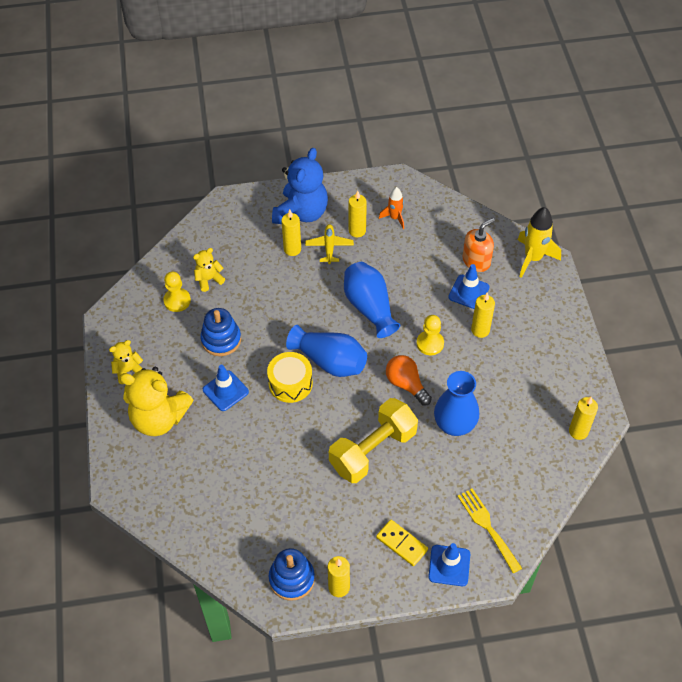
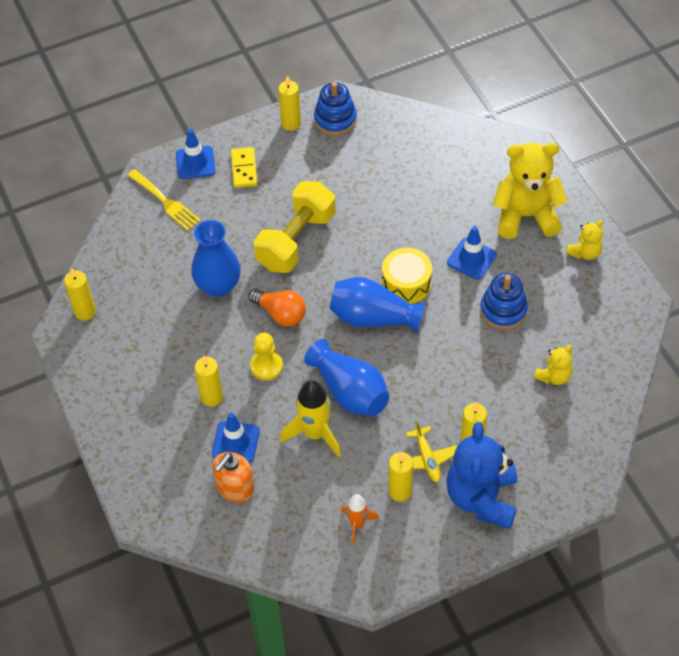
camera: 165 degrees right, 0 degrees up
yellow pawn [163,271,191,312] -> none
yellow domino [376,520,428,566] -> yellow domino turned 60 degrees clockwise [231,147,257,188]
yellow rocket [518,207,561,278] -> yellow rocket moved to [280,380,341,458]

